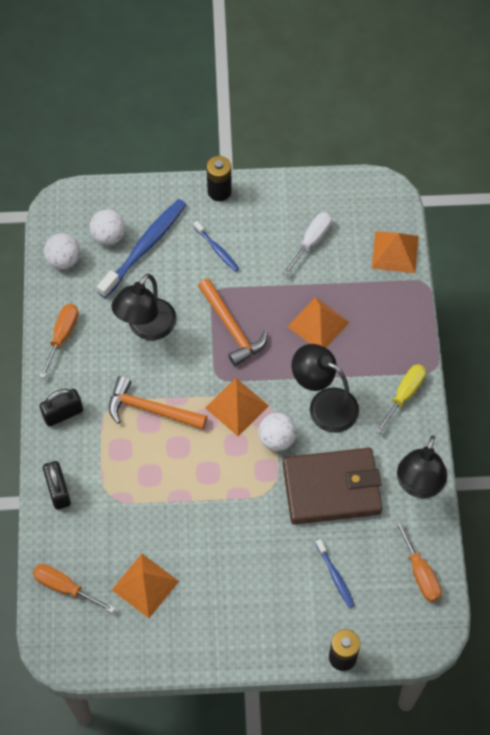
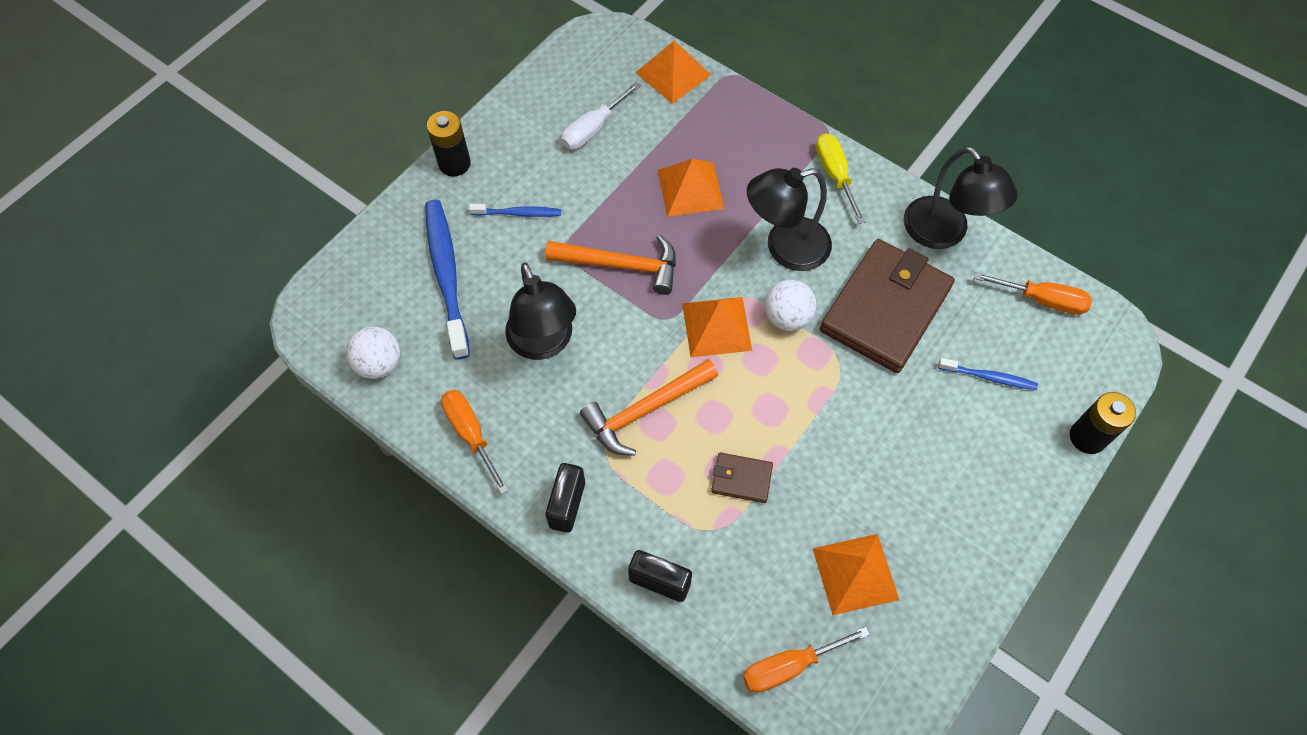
camera: 50 degrees left, 0 degrees up
white ball [90,209,125,245] -> none
white screwdriver [283,212,332,276] -> white screwdriver turned 120 degrees counterclockwise [561,82,641,150]
none -> brown wallet [711,452,773,503]

